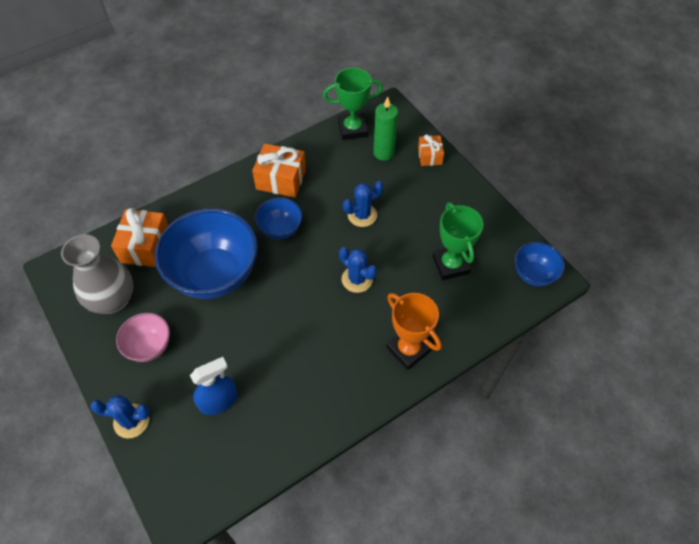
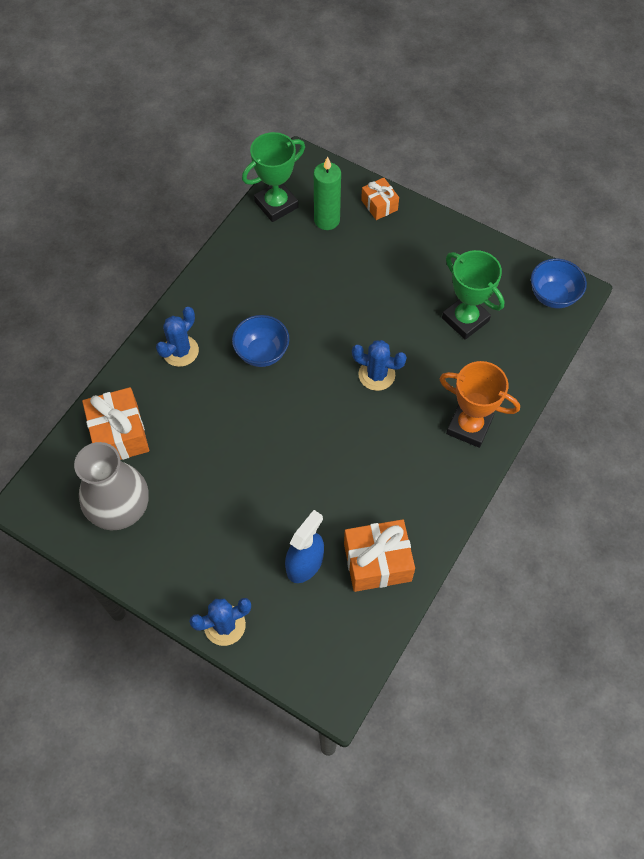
camera: 25 degrees left, 5 degrees up
pink bowl [116,313,170,362] -> none
blue bowl [155,208,258,299] -> none
orange gift [252,143,306,197] -> orange gift moved to [344,519,415,592]
blue cactus [343,181,383,227] -> blue cactus moved to [156,307,199,367]

